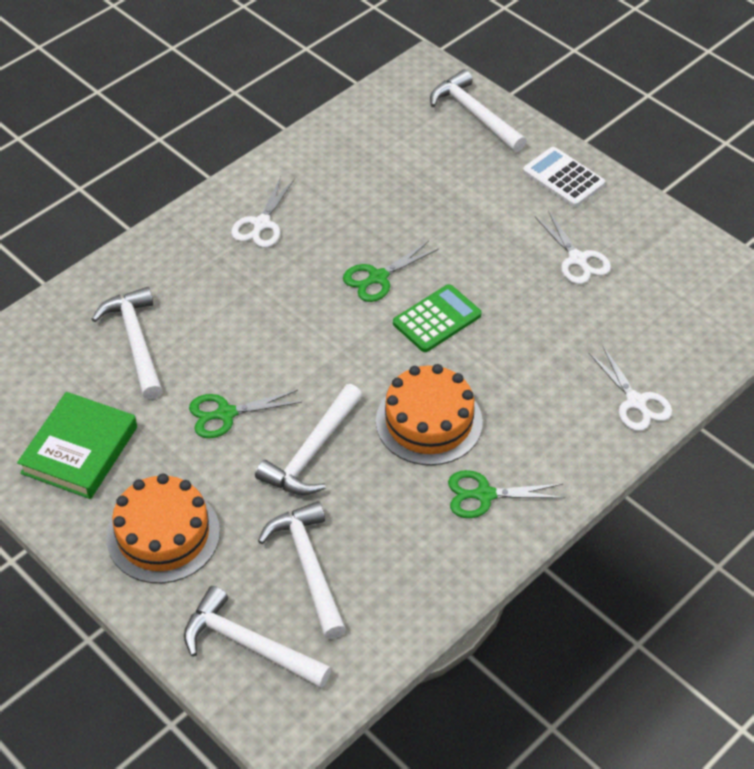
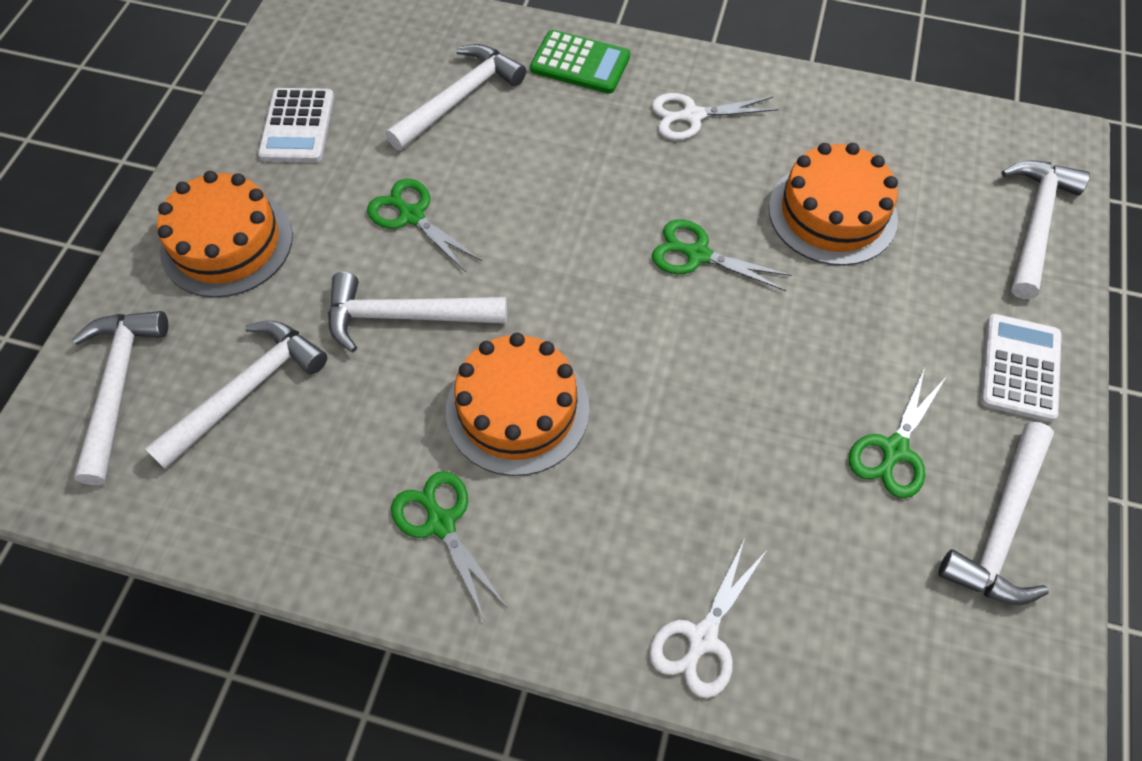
camera: 60 degrees right, 10 degrees up
green book [17,392,137,499] -> white calculator [258,88,334,162]
green calculator [393,284,482,352] -> green calculator moved to [530,30,630,94]
white scissors [535,211,611,284] -> green scissors [849,367,947,498]
none -> orange cake [769,143,898,266]
none -> white hammer [938,422,1054,605]

